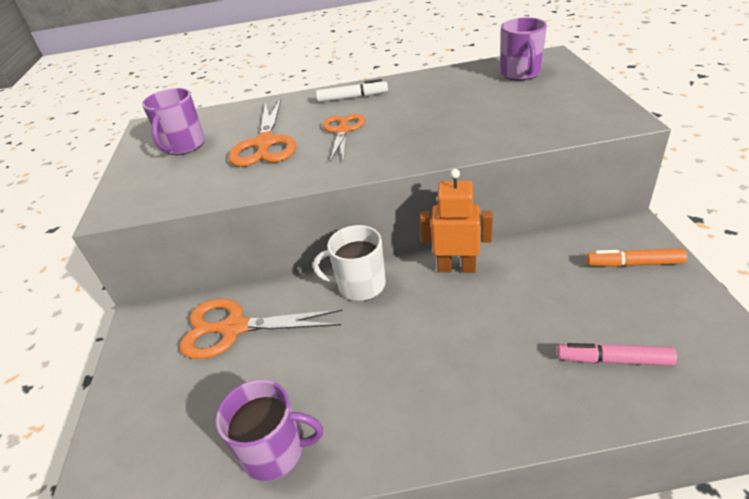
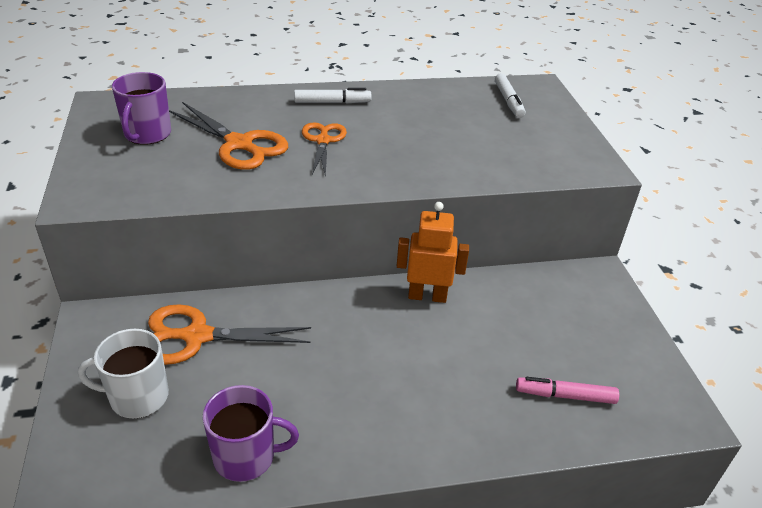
camera: 10 degrees left, 0 degrees up
orange scissors [229,99,296,167] -> orange scissors turned 45 degrees counterclockwise [169,102,288,170]
white mug [313,225,386,301] -> white mug moved to [78,329,169,419]
purple mug [500,17,547,80] -> white marker [495,73,526,118]
orange marker [586,248,687,267] -> none

